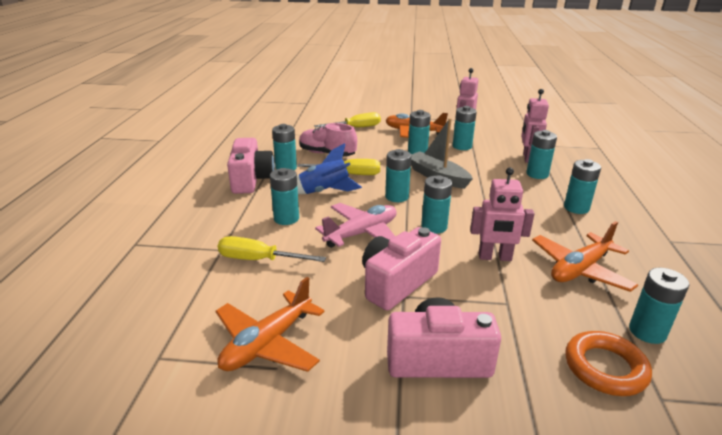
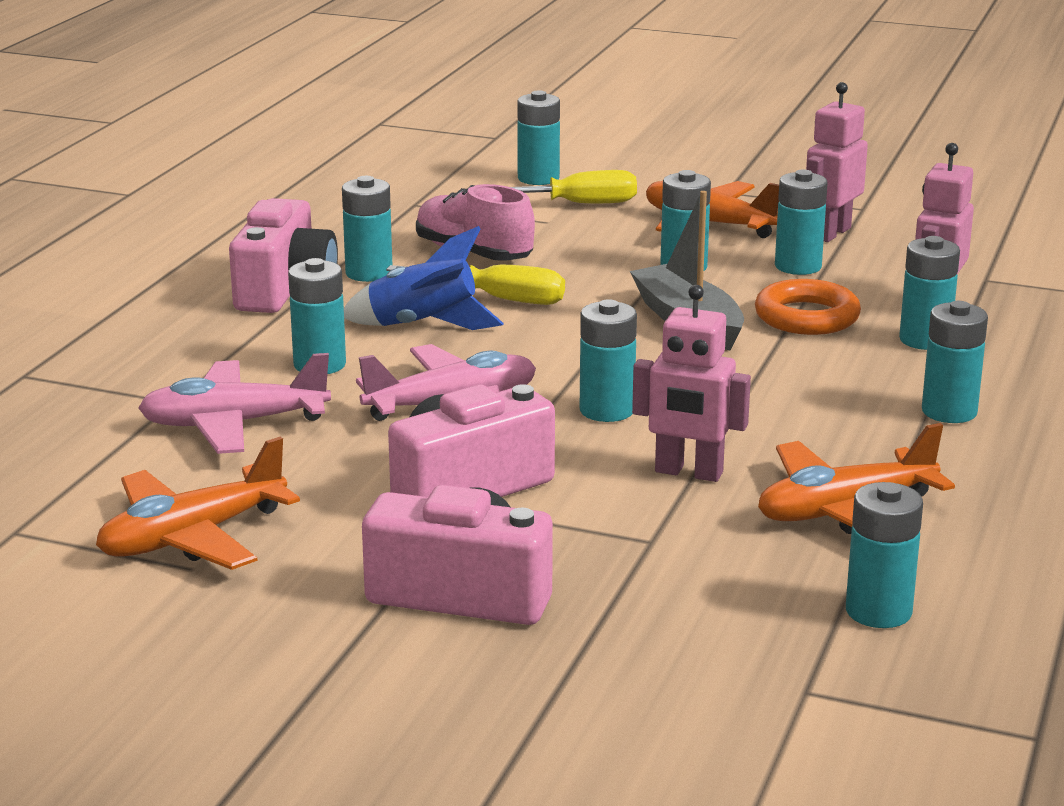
camera: 15 degrees right, 5 degrees down
yellow screwdriver [218,236,326,262] -> pink plane [138,353,331,454]
turquoise battery [385,149,411,202] -> turquoise battery moved to [517,90,560,185]
orange ring [565,331,652,396] -> orange ring moved to [755,279,861,335]

